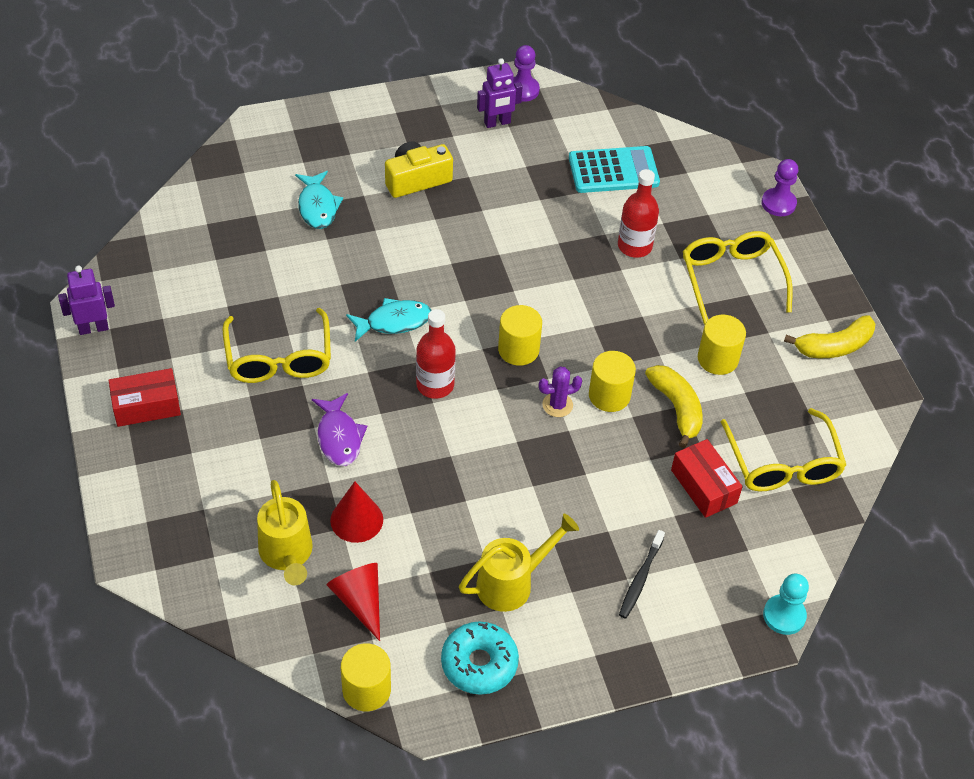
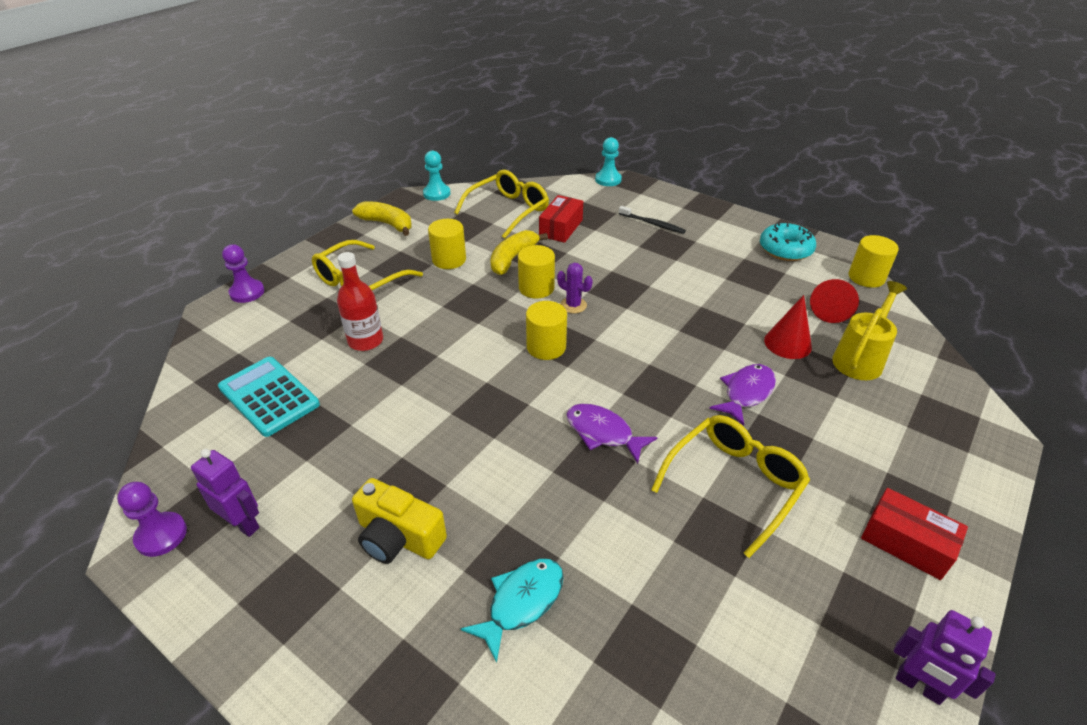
camera: 125 degrees left, 10 degrees down
turquoise fish [346,298,432,342] -> purple fish [566,404,658,464]
red bottle [416,309,456,399] -> none
yellow watering can [459,514,579,612] -> none
black toothbrush [619,530,665,619] -> black toothbrush turned 45 degrees clockwise [619,206,686,234]
none -> turquoise pawn [423,151,451,201]

